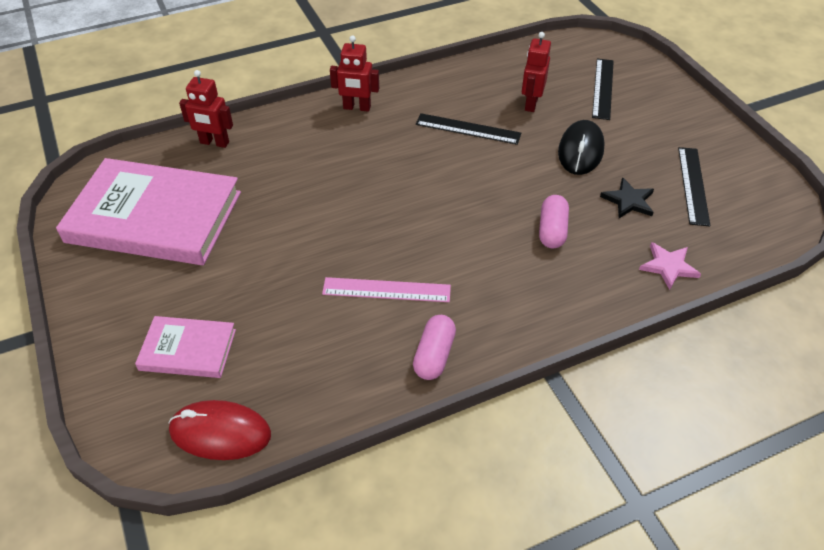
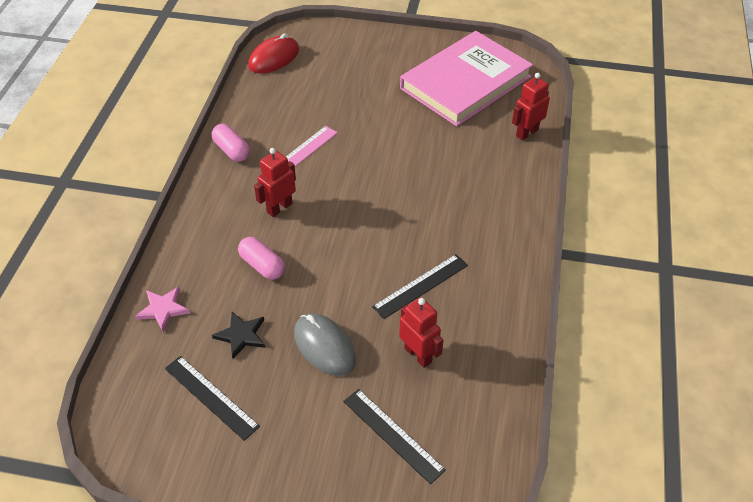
camera: 125 degrees right, 0 degrees up
pink book [135,316,236,378] -> none
red robot [330,35,379,112] -> red robot moved to [254,148,296,217]
black mouse [558,120,605,175] -> grey mouse [294,313,356,376]

